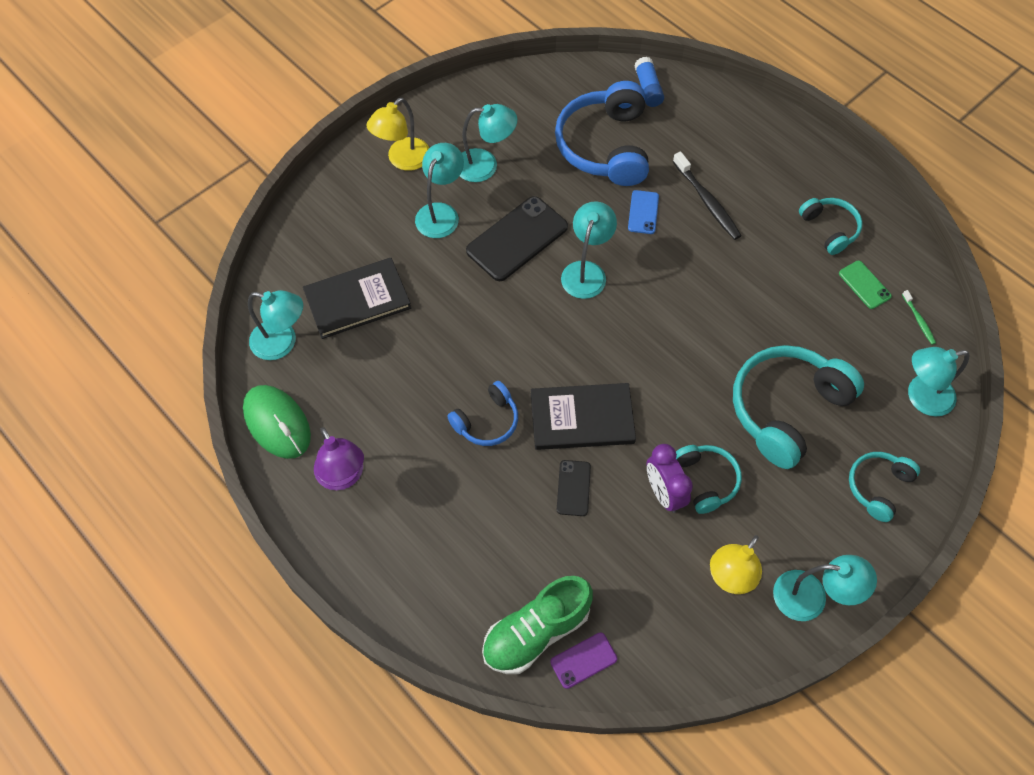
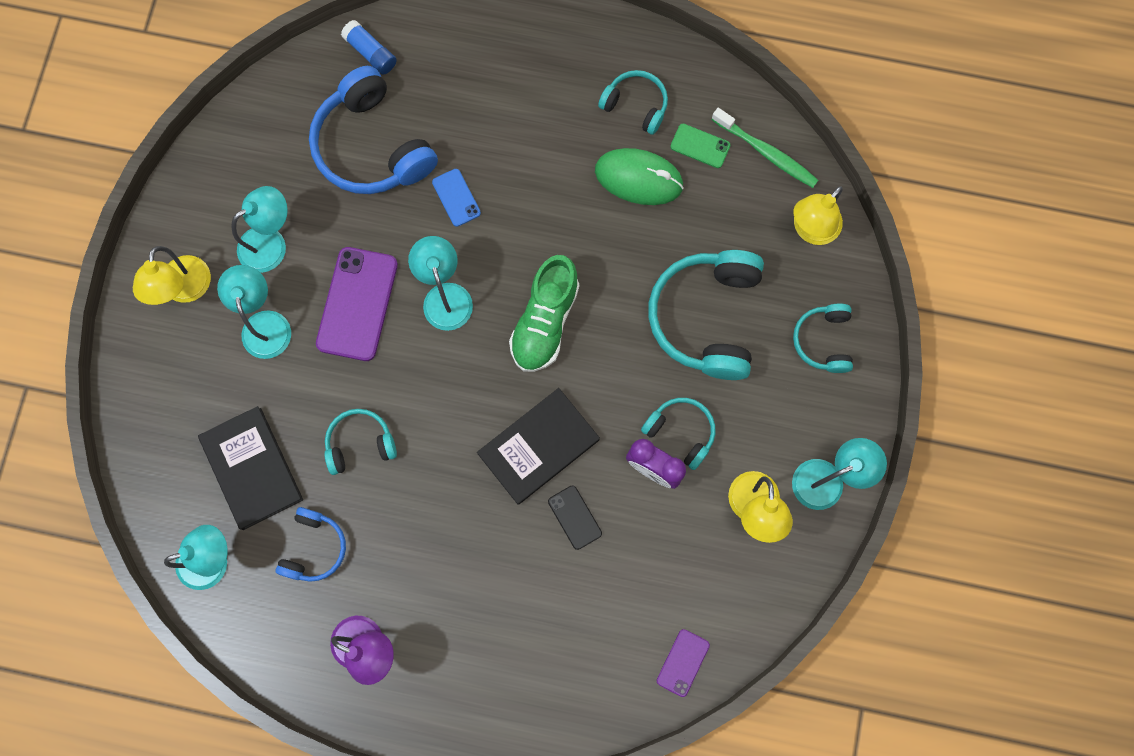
camera: 35 degrees left, 15 degrees up
green mouse [243,385,311,459] -> green mouse moved to [595,148,684,205]
black book [303,258,411,339] -> black book turned 60 degrees counterclockwise [198,406,303,530]
blue headphones [447,381,518,446] -> blue headphones moved to [275,507,346,582]
black phone [466,196,568,281] -> purple phone [316,247,398,361]
green shoe [482,576,593,674] -> green shoe moved to [509,255,579,372]
black toothbrush [673,152,742,240] -> none
green toothbrush [902,290,936,345] -> green toothbrush [712,108,818,188], size x1.91
turquoise lamp [908,347,970,417] -> yellow lamp [794,186,843,245]
none -> turquoise headphones [325,409,397,475]

